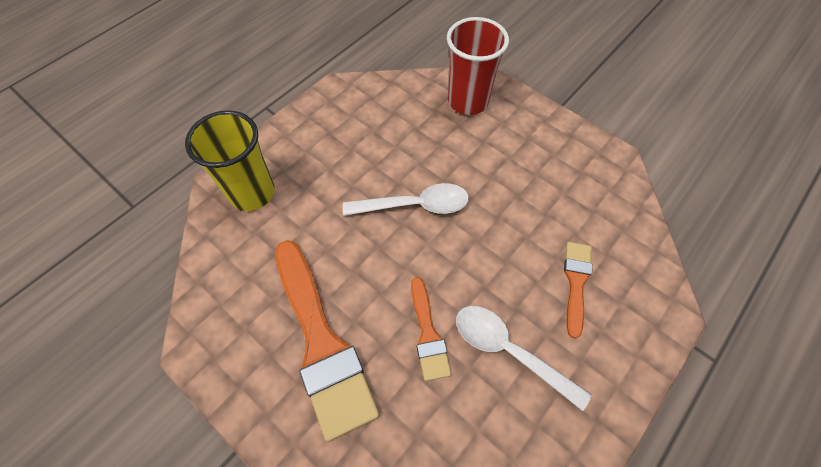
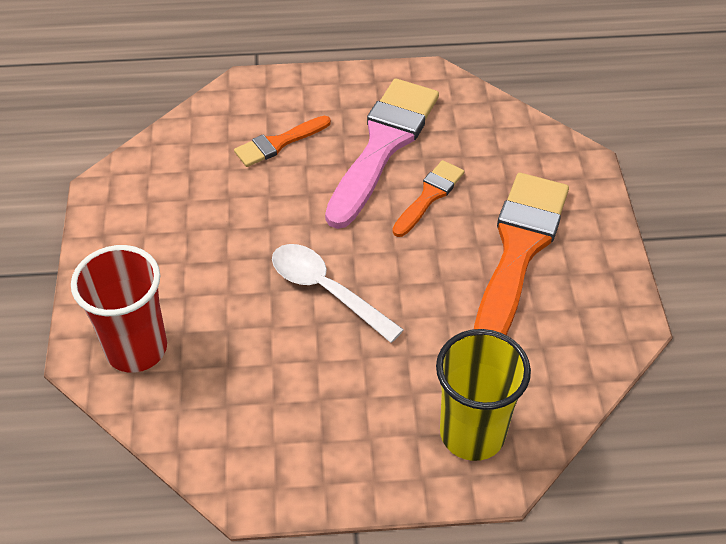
camera: 135 degrees left, 10 degrees down
white spoon [456,306,592,411] -> pink brush [325,79,439,229]

